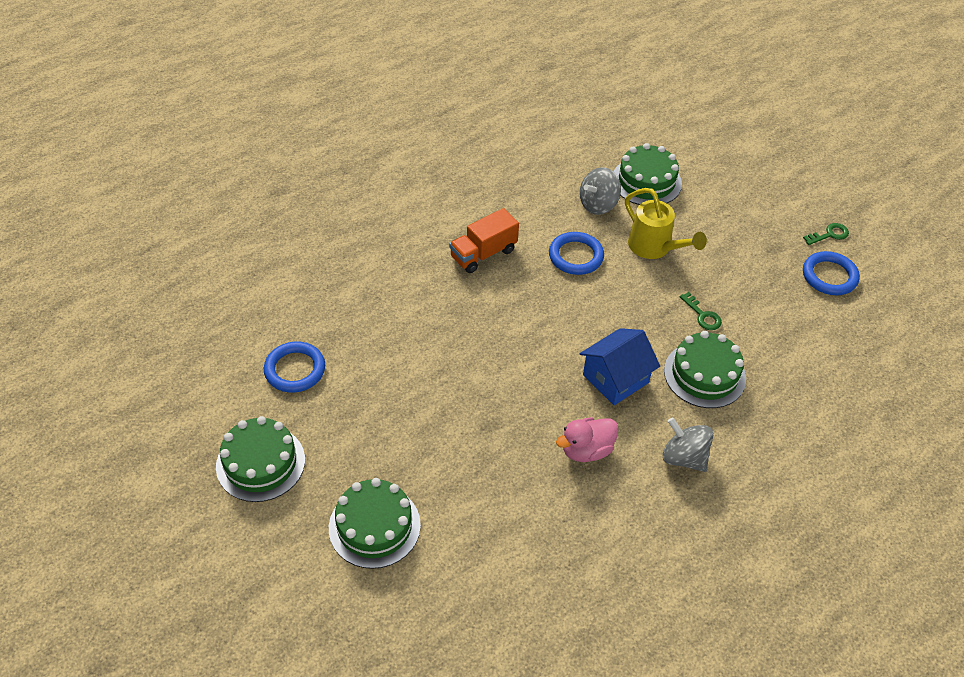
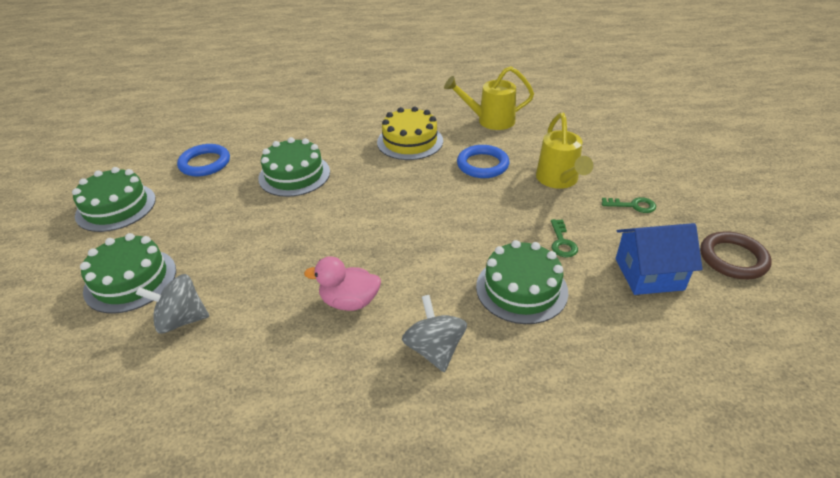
camera: 35 degrees right, 10 degrees down
orange truck [449,208,519,273] -> yellow cake [377,106,443,160]
grey spinning top [580,167,621,215] -> grey spinning top moved to [136,274,209,334]
blue house [580,328,660,405] -> blue house moved to [616,223,702,295]
green cake [613,143,682,205] -> green cake moved to [258,137,330,197]
green key [803,223,849,245] -> green key moved to [602,197,656,213]
blue ring [803,251,860,295] -> brown ring [700,231,772,279]
none -> yellow watering can [444,66,534,130]

